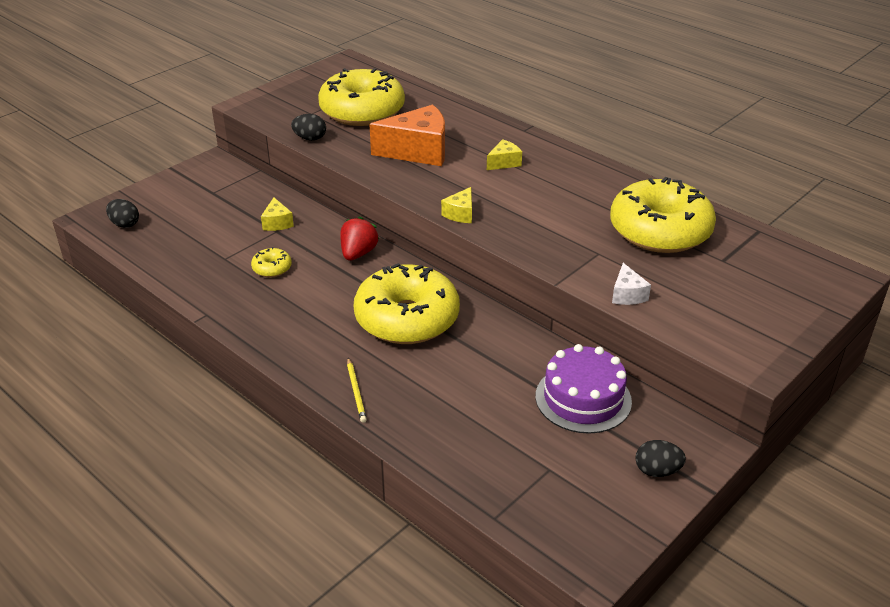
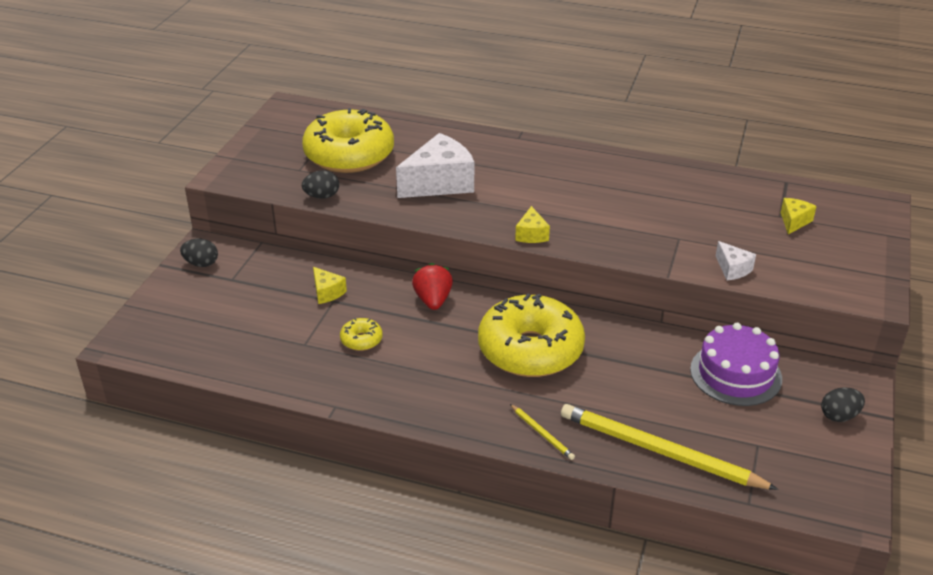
camera: 25 degrees left, 0 degrees up
black egg [106,199,139,228] -> black egg moved to [180,239,218,267]
orange cheese [369,105,445,166] -> white cheese [396,133,474,198]
yellow cheese [487,139,522,170] -> yellow cheese moved to [781,198,817,234]
yellow donut [610,177,716,253] -> none
none -> yellow pencil [561,404,779,490]

